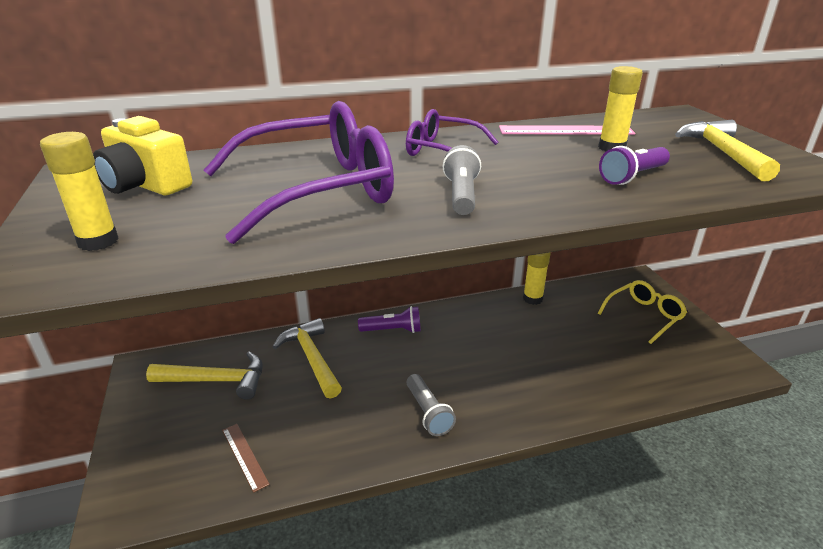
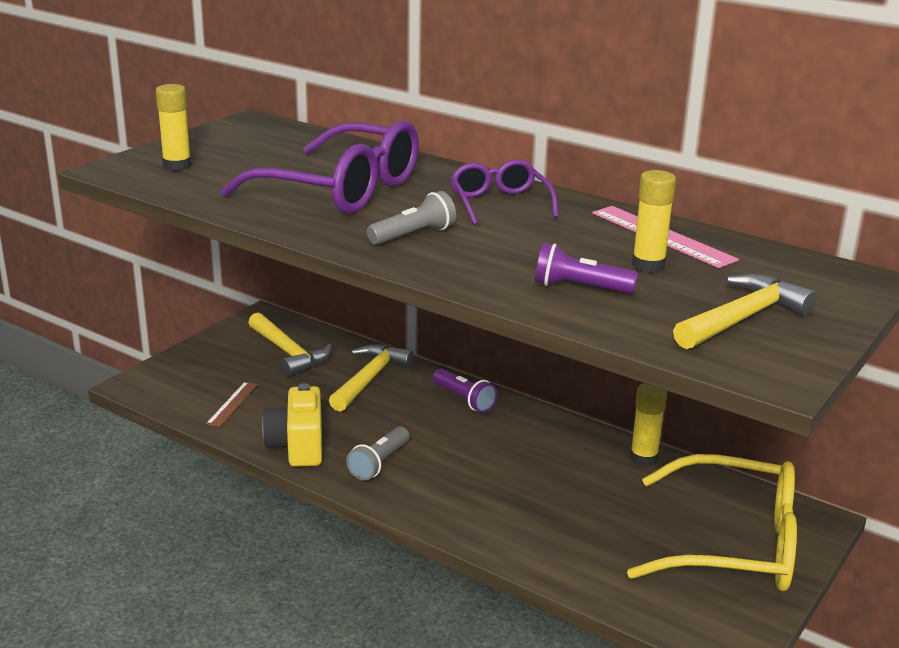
camera: 50 degrees right, 5 degrees down
yellow camera [93,116,192,195] -> yellow camera moved to [262,383,322,467]
yellow glasses [598,280,687,344] -> yellow glasses [627,454,797,591], size x1.82

